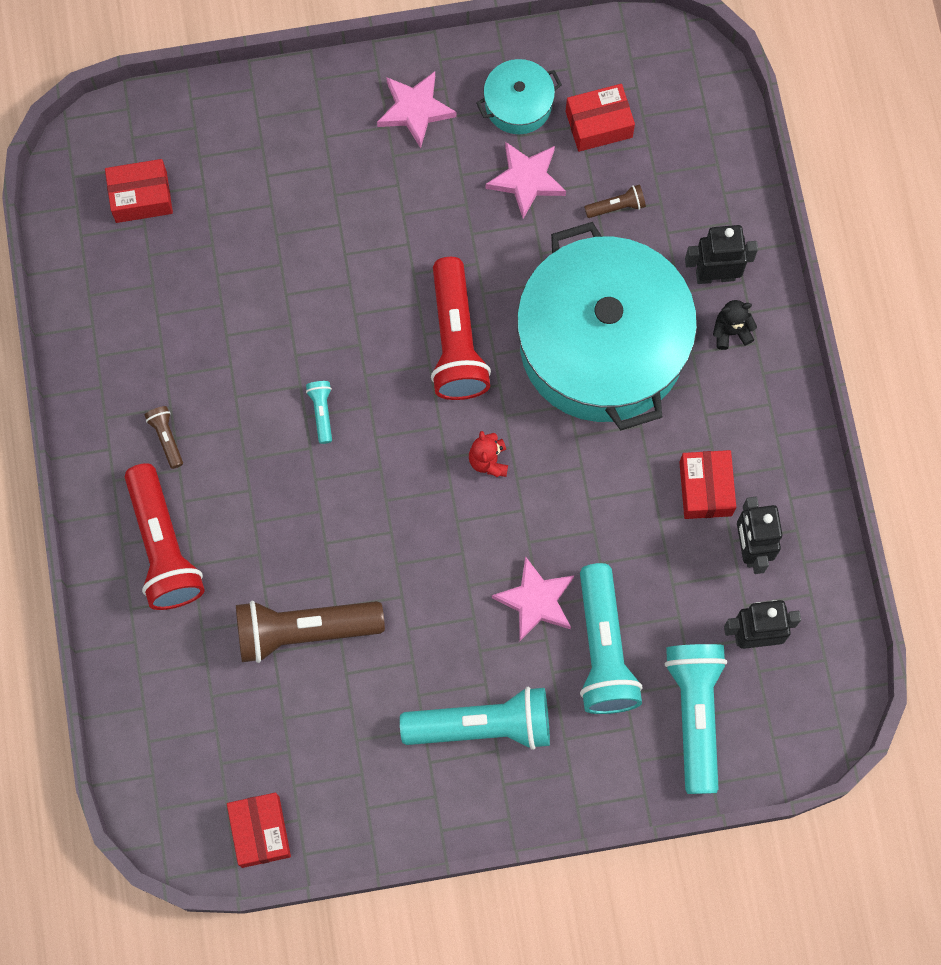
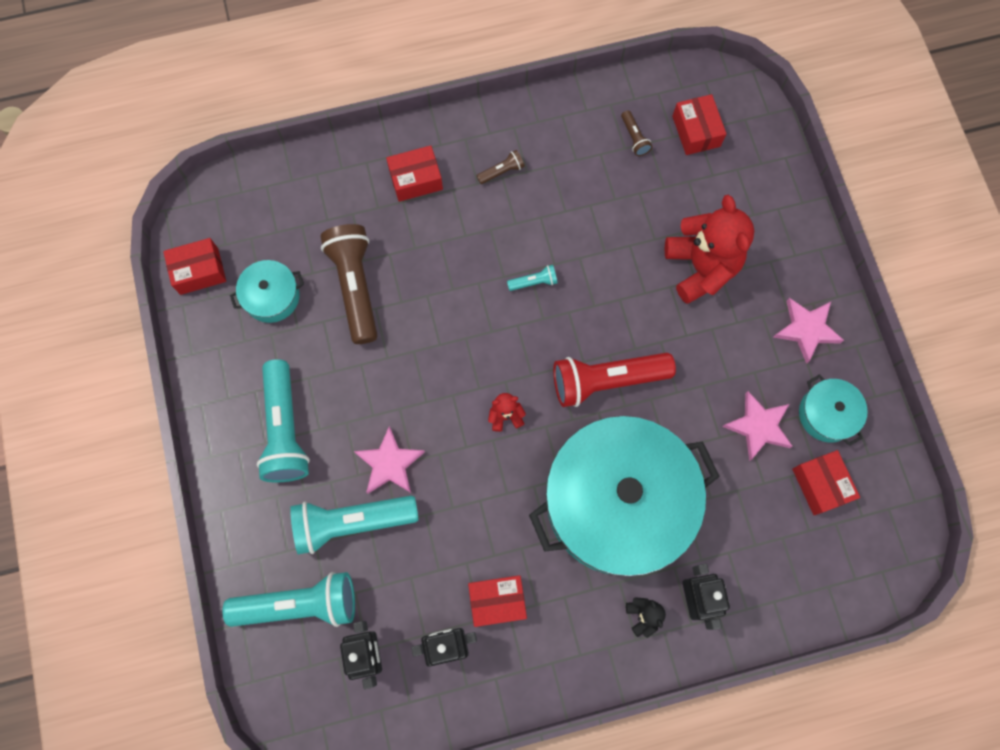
camera: 85 degrees right, 0 degrees up
red flashlight [125,463,205,610] -> red box [386,145,443,202]
brown flashlight [584,185,646,218] -> brown flashlight moved to [621,110,652,156]
none -> turquoise pot [230,260,304,323]
none -> red teddy bear [665,195,754,304]

